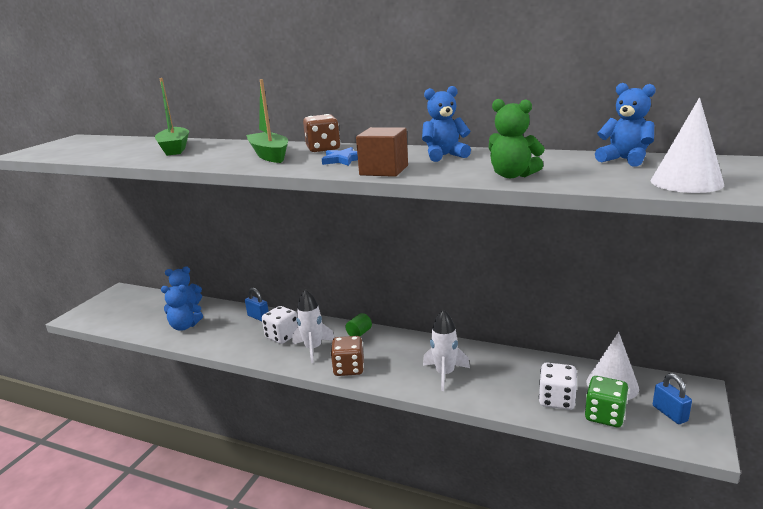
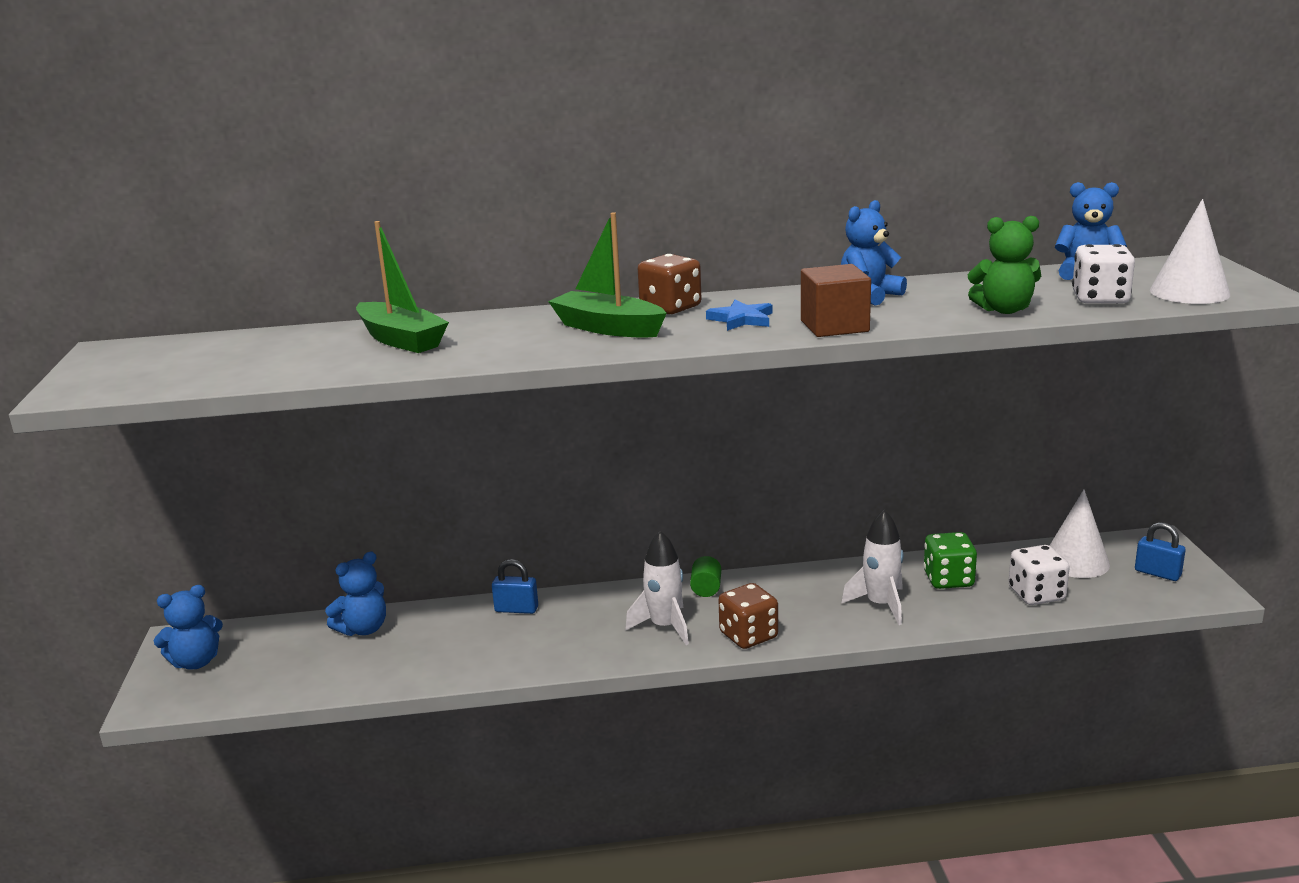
camera: 30 degrees left, 0 degrees up
blue teddy bear [161,285,203,331] -> blue teddy bear moved to [154,585,223,670]
white dice [262,306,298,344] -> white dice moved to [1072,244,1135,304]
green dice [585,376,629,427] -> green dice moved to [923,532,977,589]

